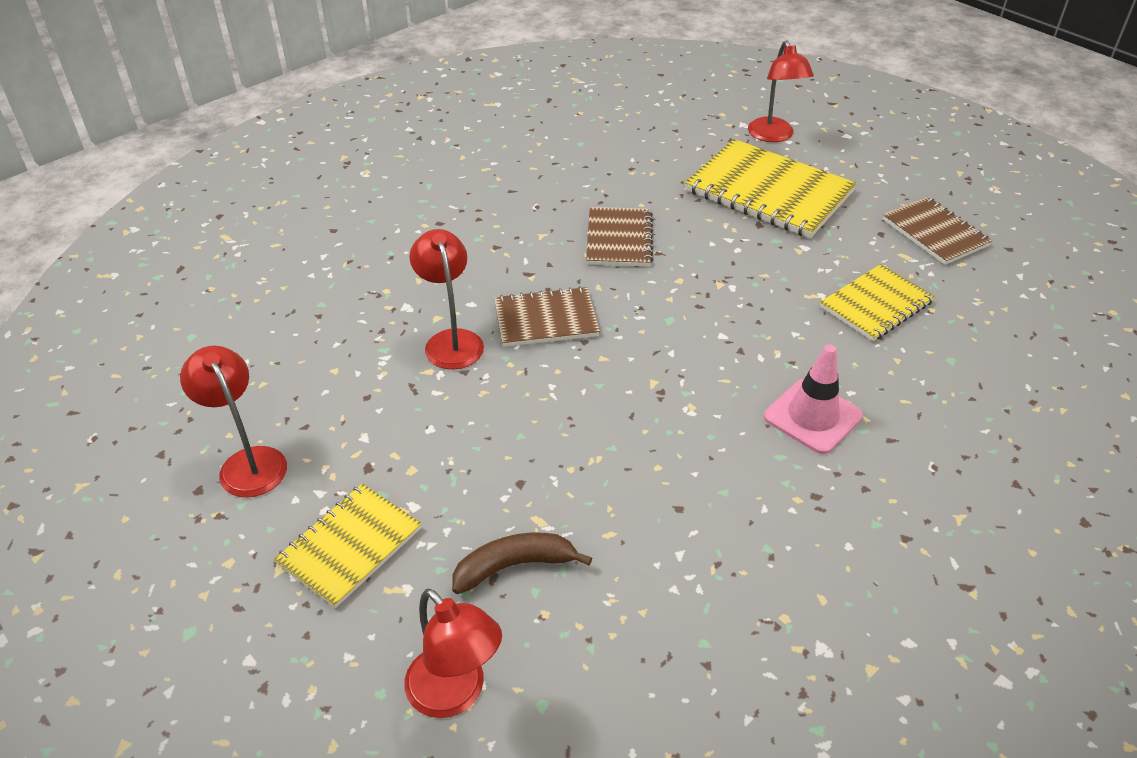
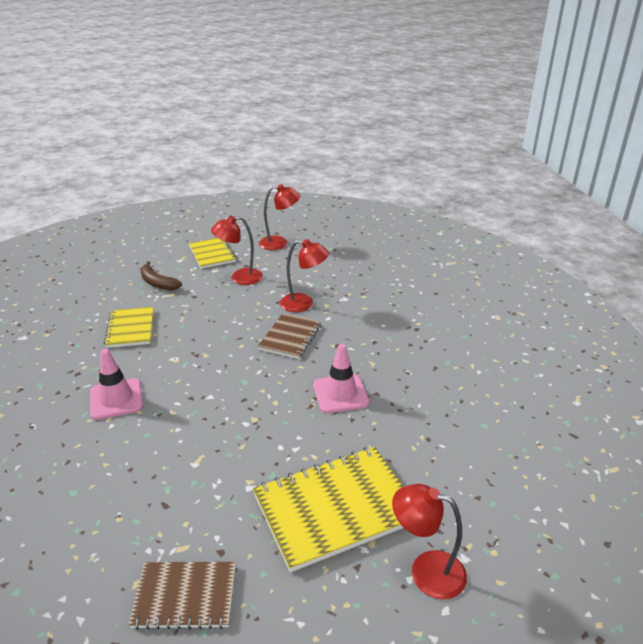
camera: 120 degrees right, 10 degrees down
red lamp [404,588,502,718] -> red lamp moved to [211,216,263,285]
brown banana [452,533,592,594] -> brown banana turned 120 degrees clockwise [140,261,182,291]
brown notebook [586,207,653,267] -> pink traffic cone [313,344,369,413]
yellow notebook [820,264,935,341] -> yellow notebook moved to [104,307,154,348]

